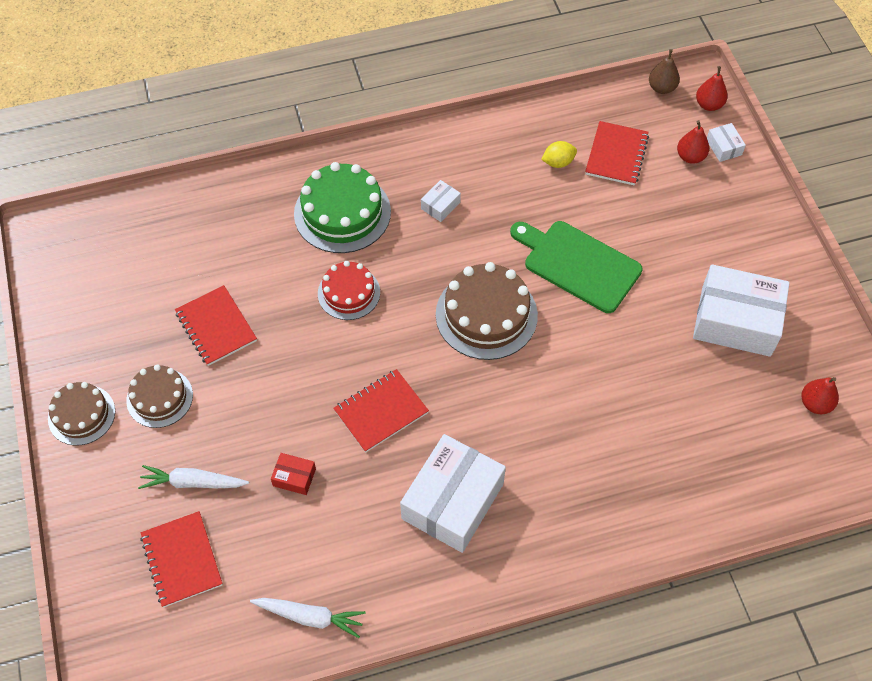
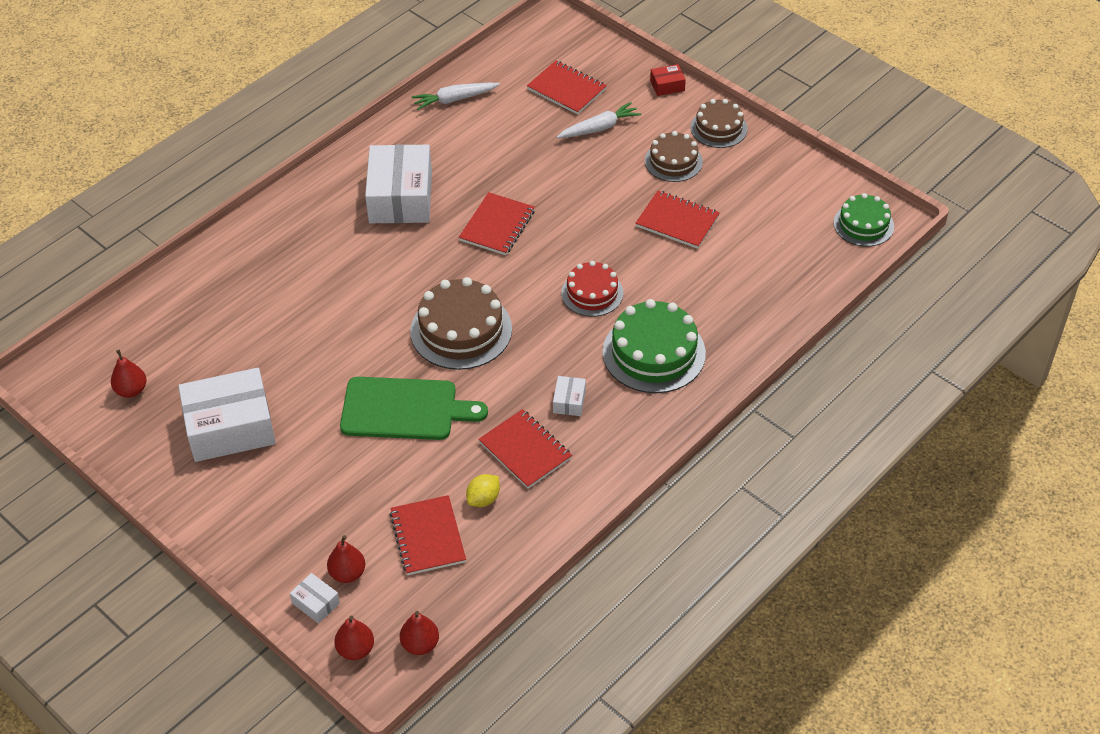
camera: 150 degrees right, 10 degrees down
red box [271,453,316,495] -> red box moved to [650,64,686,96]
brown pear [649,49,680,94] -> red pear [400,611,439,655]
none -> red notebook [478,409,572,489]
none -> green cake [834,193,894,247]

